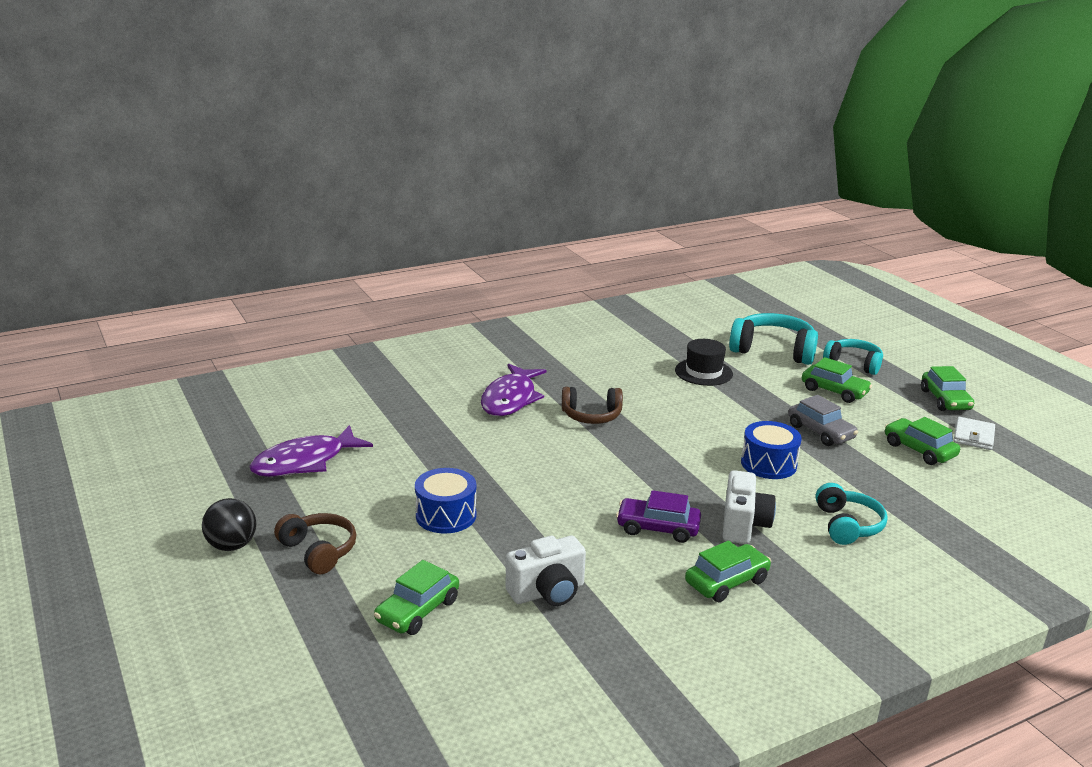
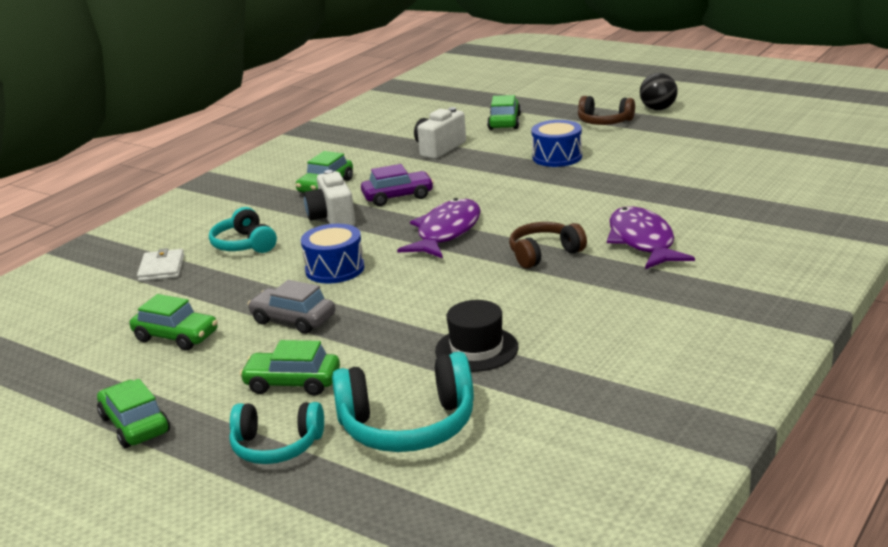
camera: 155 degrees right, 0 degrees up
purple fish [249,425,373,477] -> purple fish moved to [397,198,481,258]
white wallet [953,417,995,450] -> white wallet moved to [137,248,184,282]

